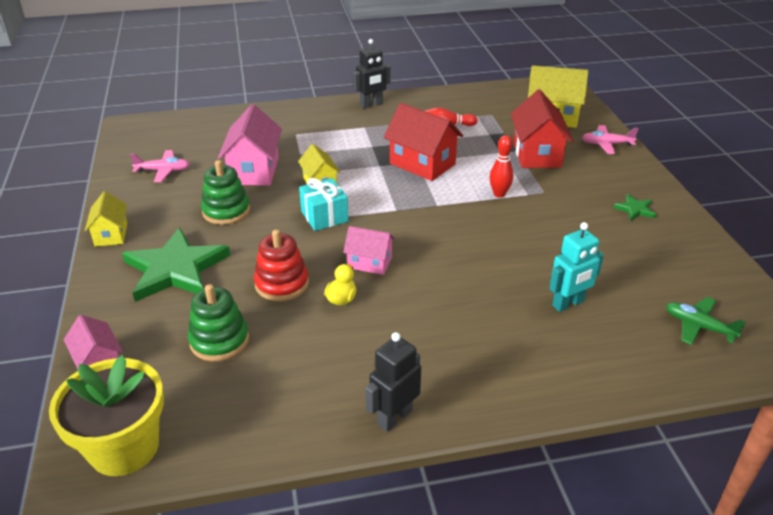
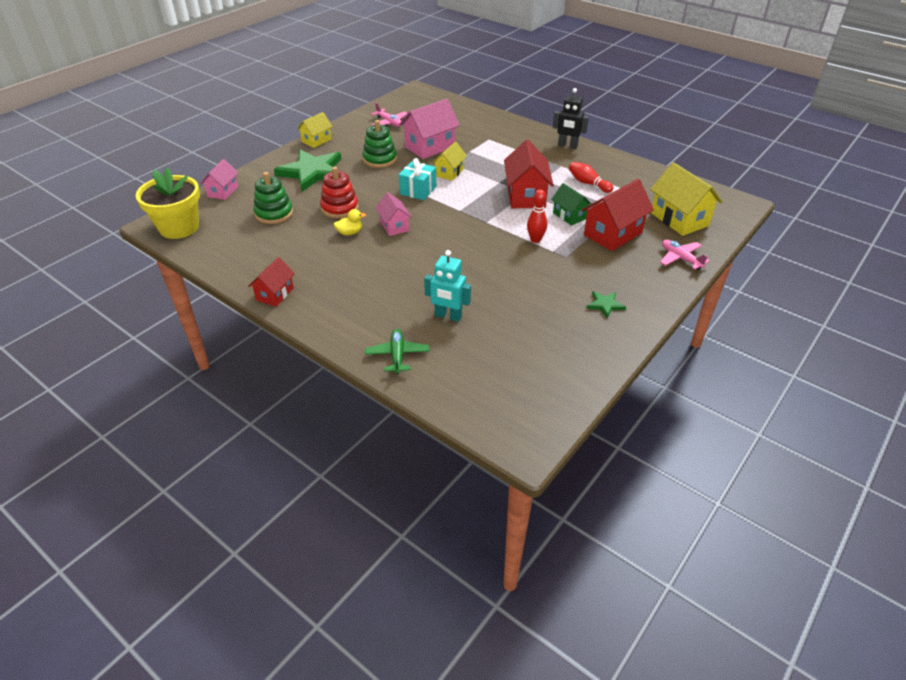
camera: 50 degrees right, 5 degrees up
black robot [365,332,421,432] -> red house [248,257,295,307]
green plane [666,297,746,345] -> green plane moved to [365,329,430,374]
none -> green house [551,183,592,226]

